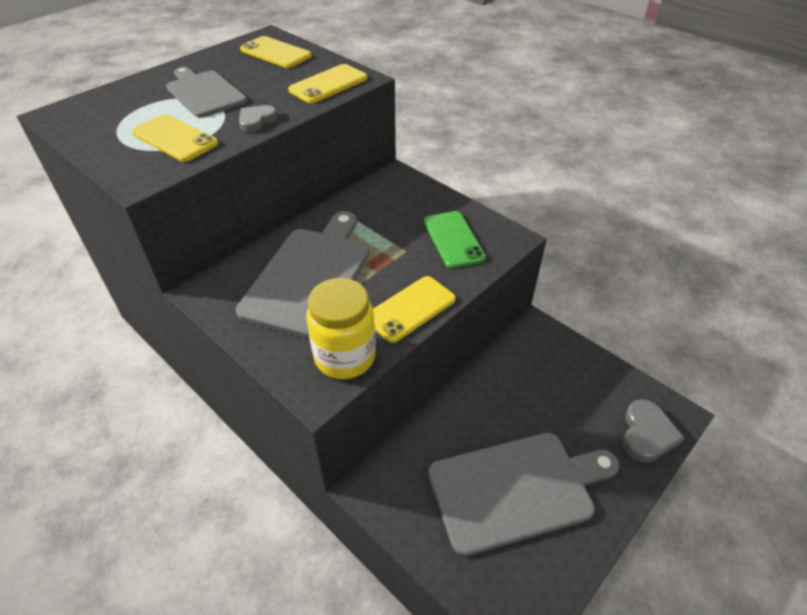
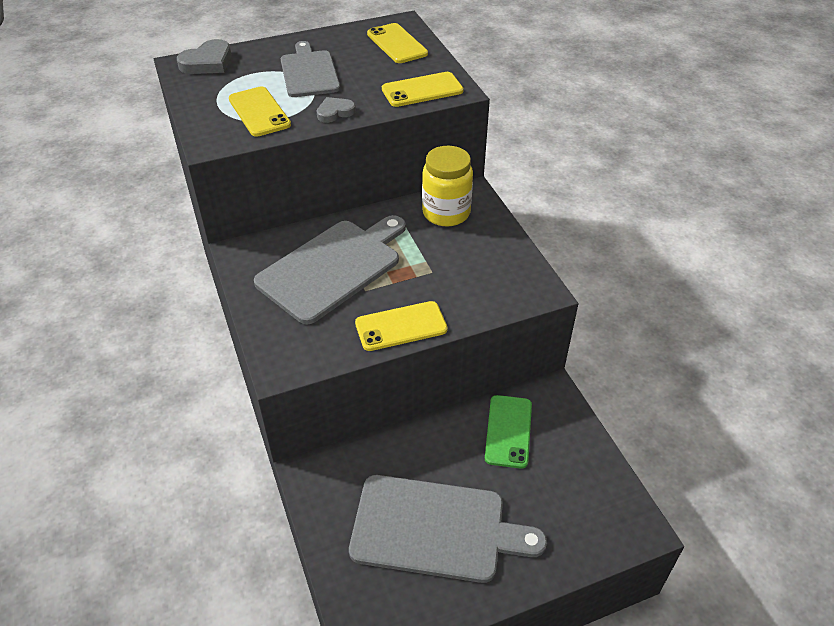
camera: 25 degrees right, 0 degrees up
yellow jar [307,278,376,379] -> yellow jar moved to [422,146,473,226]
green phone [424,211,486,269] -> green phone moved to [485,395,532,469]
grey heart [622,399,684,463] -> grey heart moved to [177,39,231,74]

